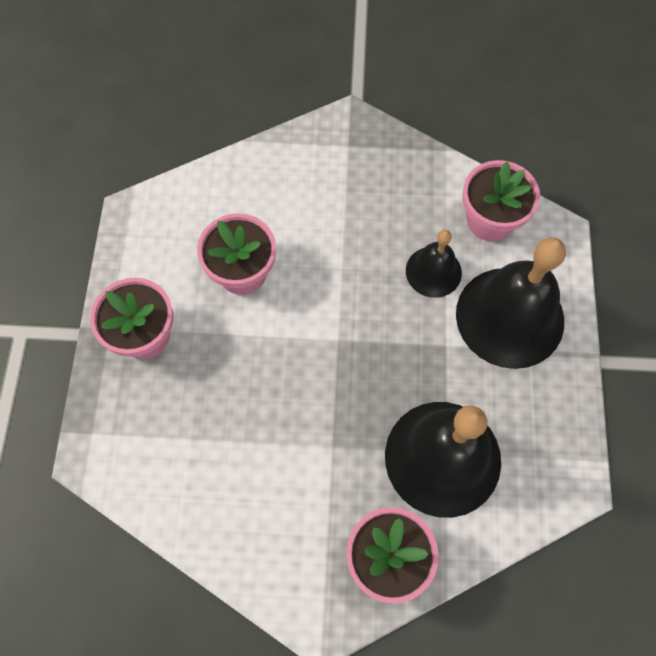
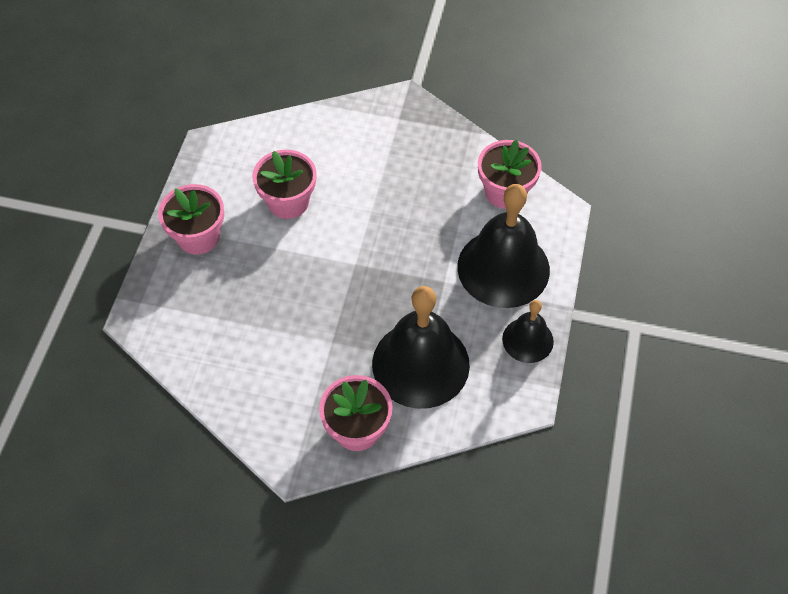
camera: 10 degrees right, 10 degrees down
black bell [406,230,462,298] -> black bell moved to [502,300,554,363]

